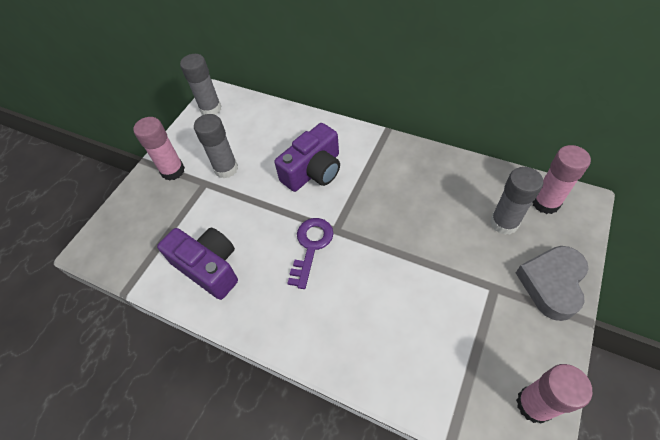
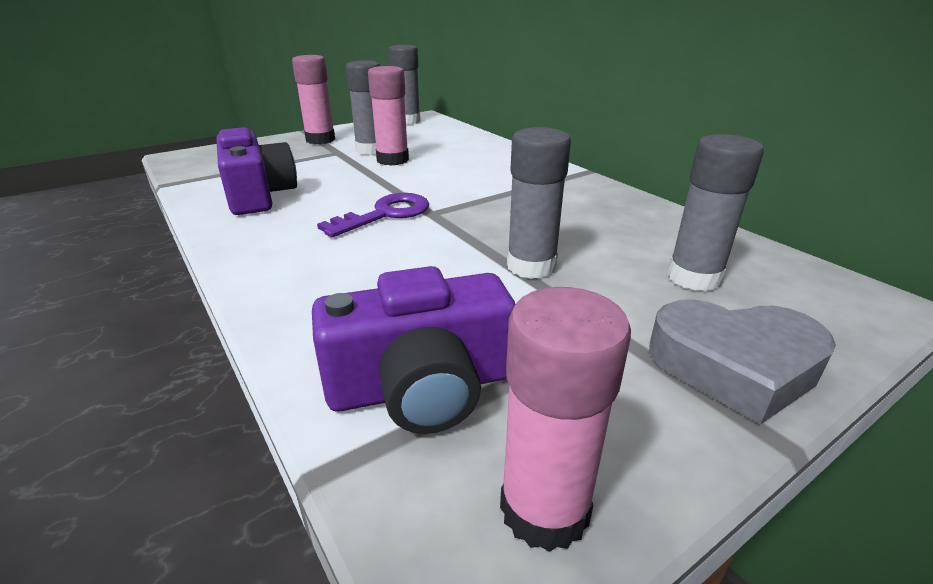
camera: 25 degrees right, 25 degrees down
purple camera [274,123,340,192] -> purple camera moved to [312,266,515,434]
grey heart [516,246,588,321] -> grey heart turned 135 degrees counterclockwise [649,299,836,424]
pink glue stick [533,145,591,214] -> pink glue stick moved to [368,66,409,166]
none -> grey glue stick [507,127,571,279]

